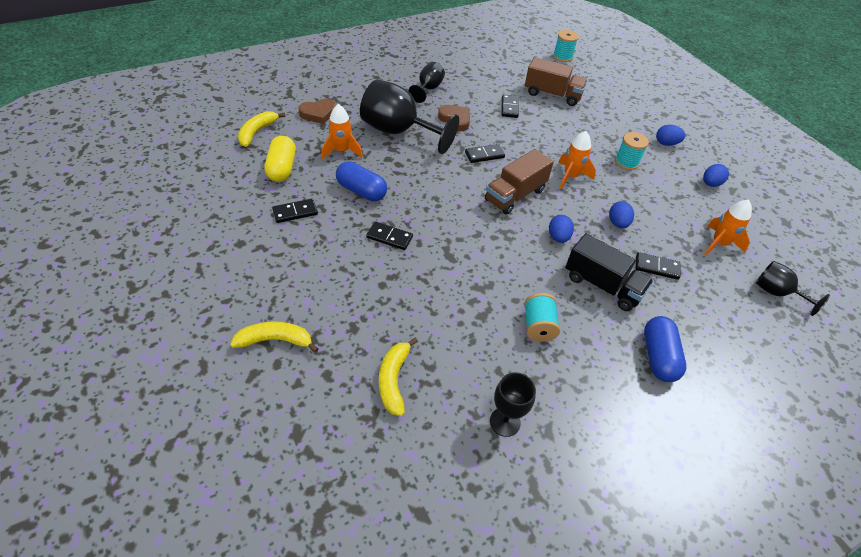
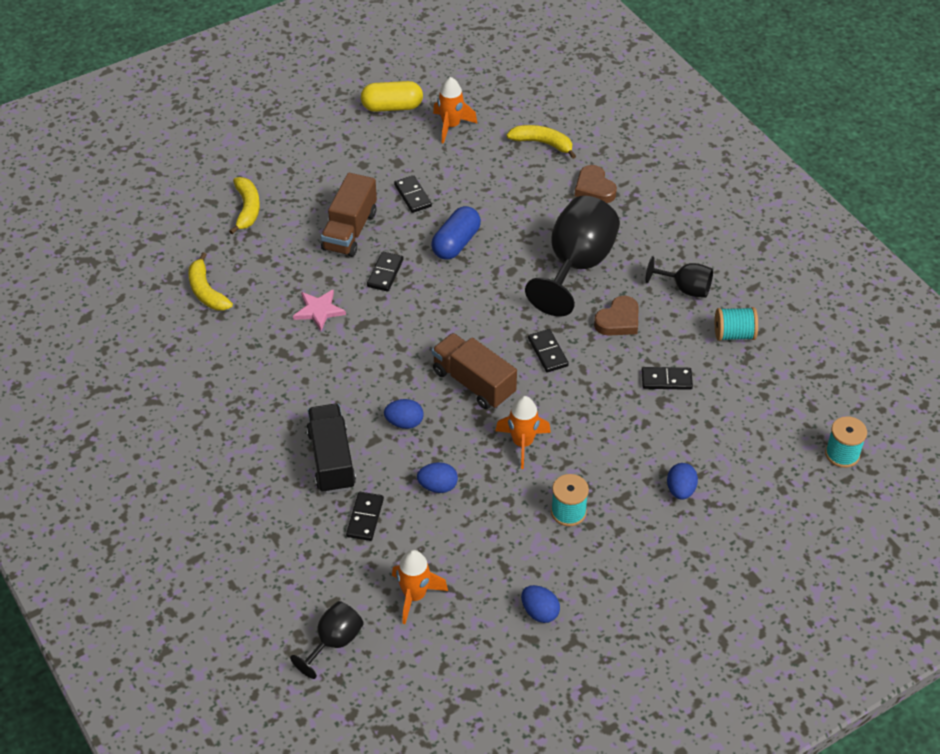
camera: 90 degrees right, 0 degrees up
yellow capsule [265,135,296,182] -> yellow capsule moved to [361,81,423,112]
orange rocket [321,104,363,160] -> orange rocket moved to [433,77,478,144]
yellow banana [379,337,418,416] -> yellow banana turned 120 degrees counterclockwise [188,252,233,311]
black goblet [490,372,536,437] -> none
turquoise spool [524,293,560,342] -> turquoise spool moved to [715,307,758,341]
brown truck [525,57,587,106] -> brown truck moved to [321,173,377,257]
black truck [565,233,654,311] -> black truck turned 135 degrees clockwise [307,404,356,494]
blue capsule [644,316,686,382] -> none
blue egg [656,125,685,146] -> blue egg moved to [667,463,698,500]
none -> pink star [293,289,346,331]

